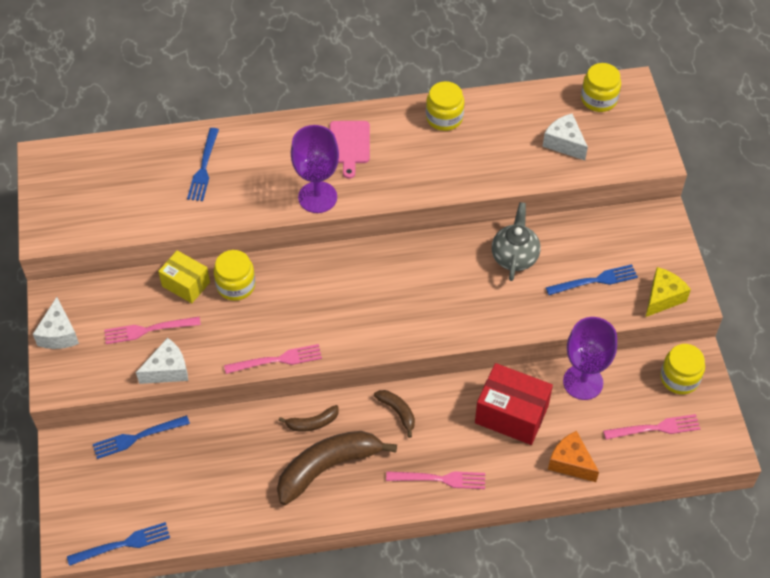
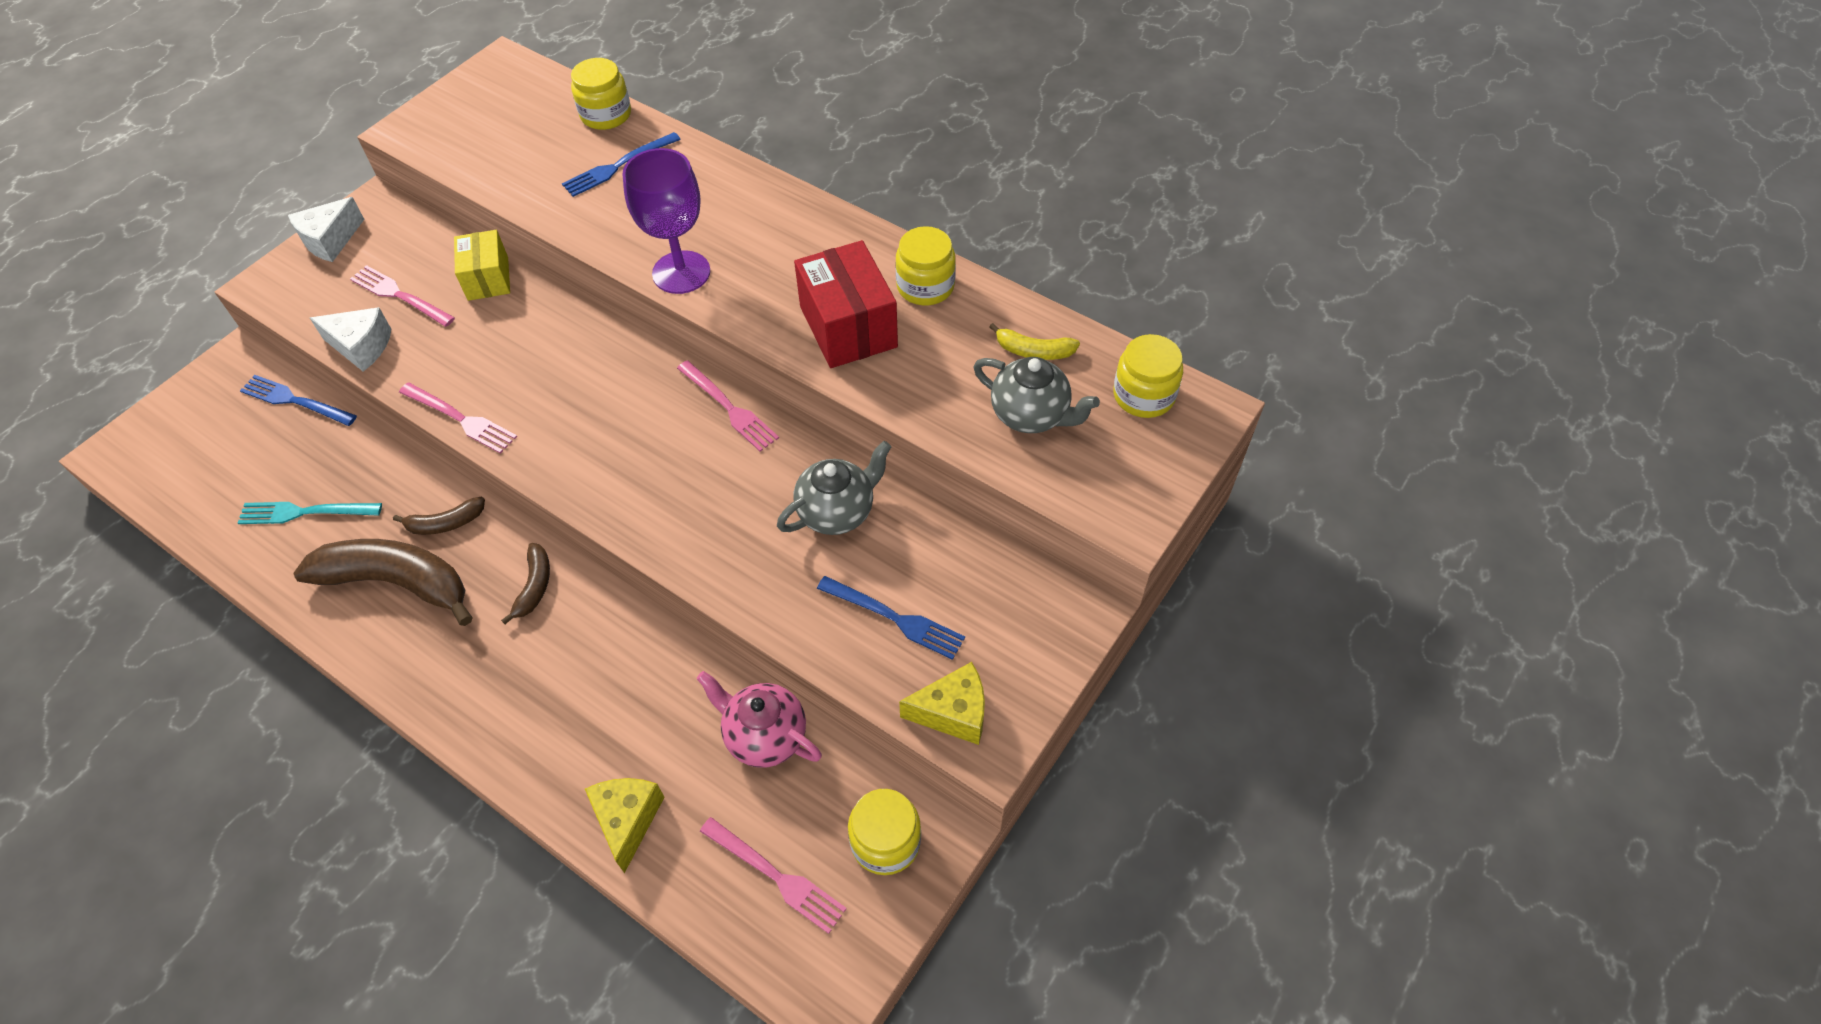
camera: 45 degrees right, 0 degrees up
blue fork [67,522,170,566] -> none
yellow jar [214,250,256,301] -> yellow jar moved to [571,58,631,130]
brown banana [278,405,339,432] -> brown banana turned 45 degrees counterclockwise [393,497,485,535]
pink cutting board [330,121,370,179] -> none
pink fork [386,471,485,489] -> pink fork moved to [677,360,779,452]
red box [475,363,553,445] -> red box moved to [794,240,898,368]
white cheese [543,114,588,160] -> grey teapot [974,357,1100,433]
orange cheese [548,431,599,482] -> yellow cheese [585,778,665,873]
purple goblet [563,317,617,400] -> pink teapot [696,671,822,768]
none -> turquoise fork [238,502,382,524]
none -> yellow banana [989,323,1080,360]

